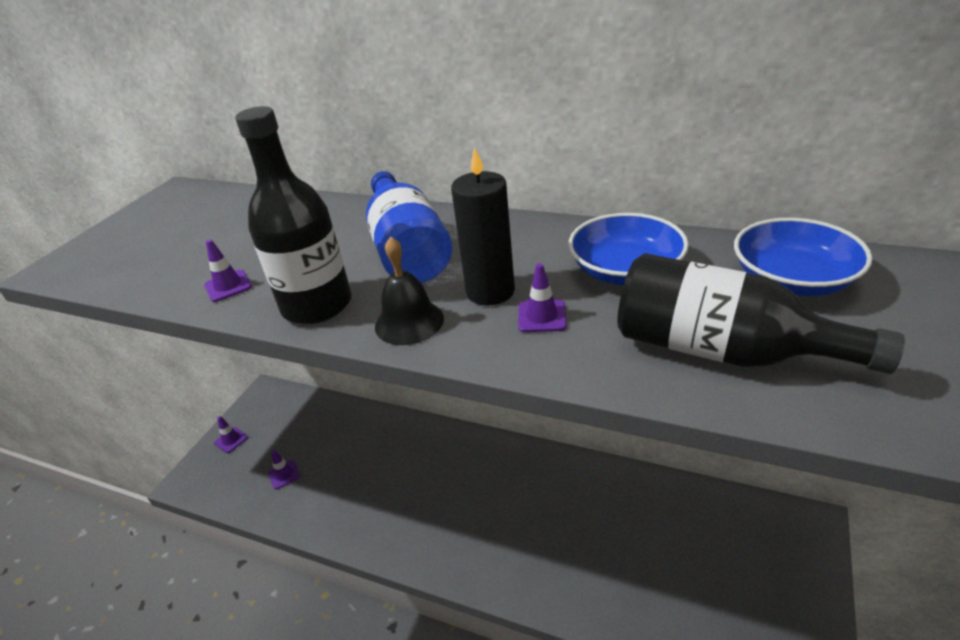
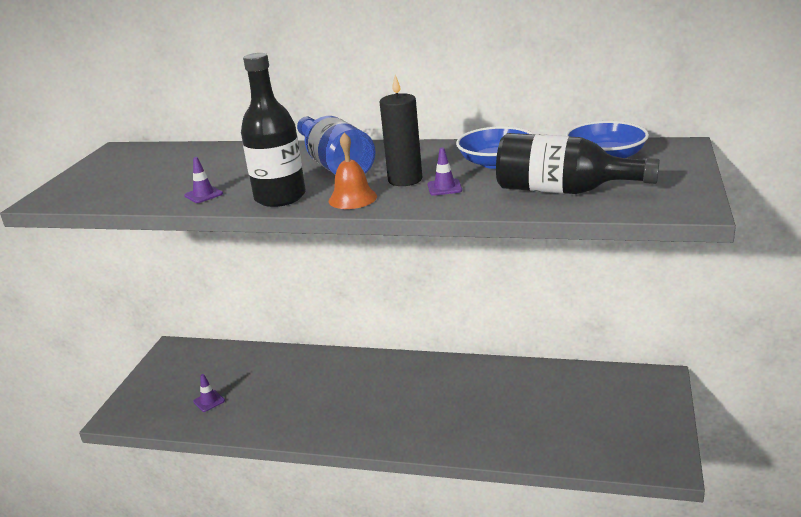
camera: 10 degrees left, 10 degrees down
purple traffic cone [214,416,248,453] -> none
black bell [375,236,444,345] -> orange bell [329,133,377,209]

